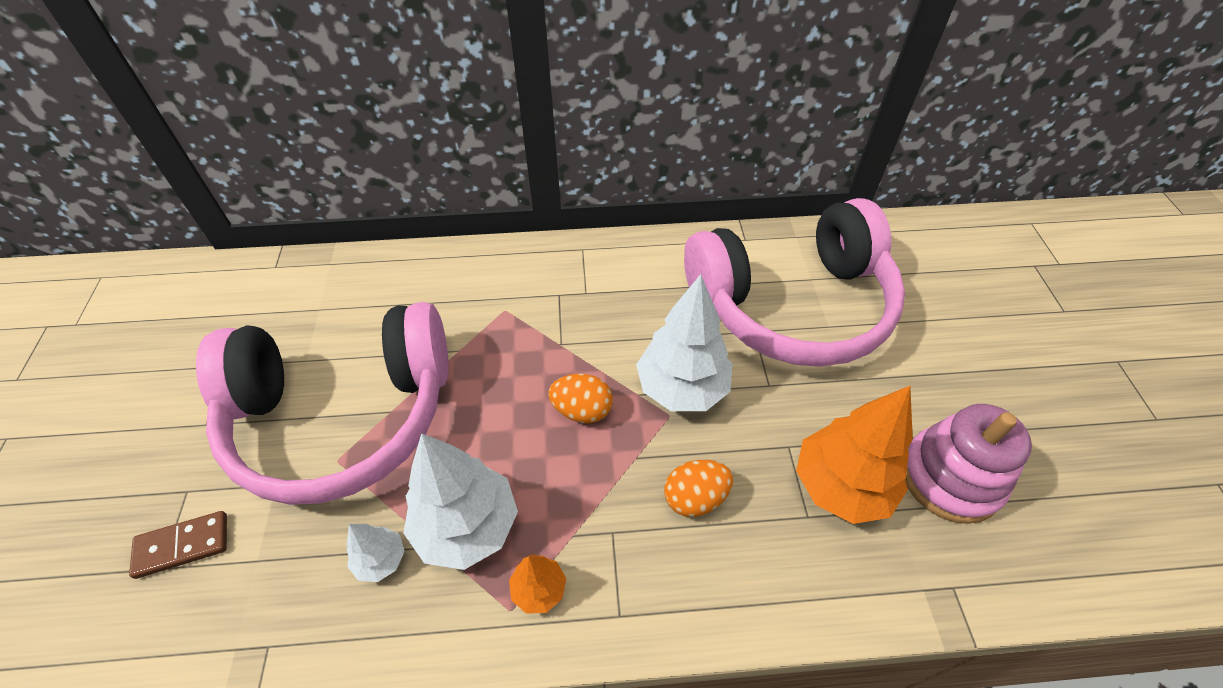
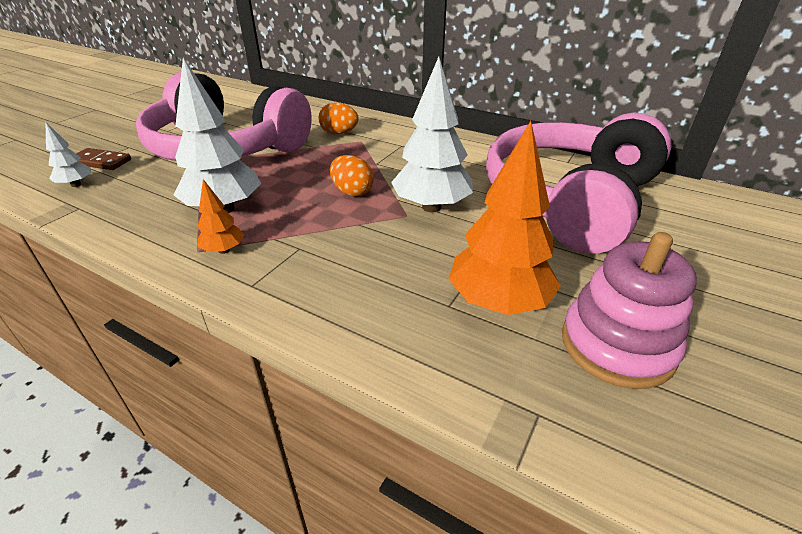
camera: 35 degrees right, 15 degrees down
white tree [347,524,405,582] -> white tree moved to [46,123,91,187]
orange egg [664,460,733,517] -> orange egg moved to [319,102,359,134]
pink headphones [684,198,905,367] -> pink headphones turned 105 degrees clockwise [486,113,672,254]

